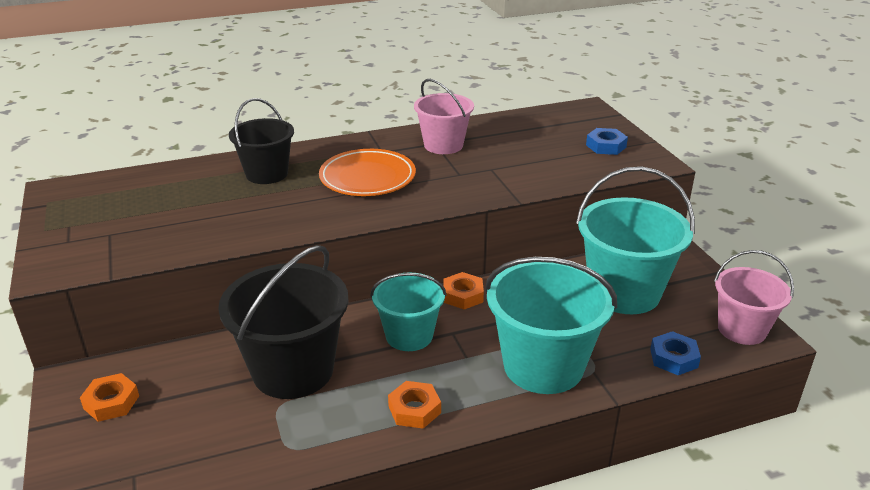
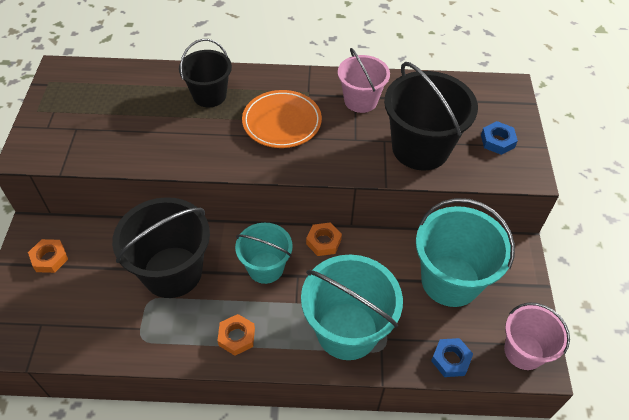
camera: 20 degrees right, 20 degrees up
none -> black bucket [384,62,478,170]

